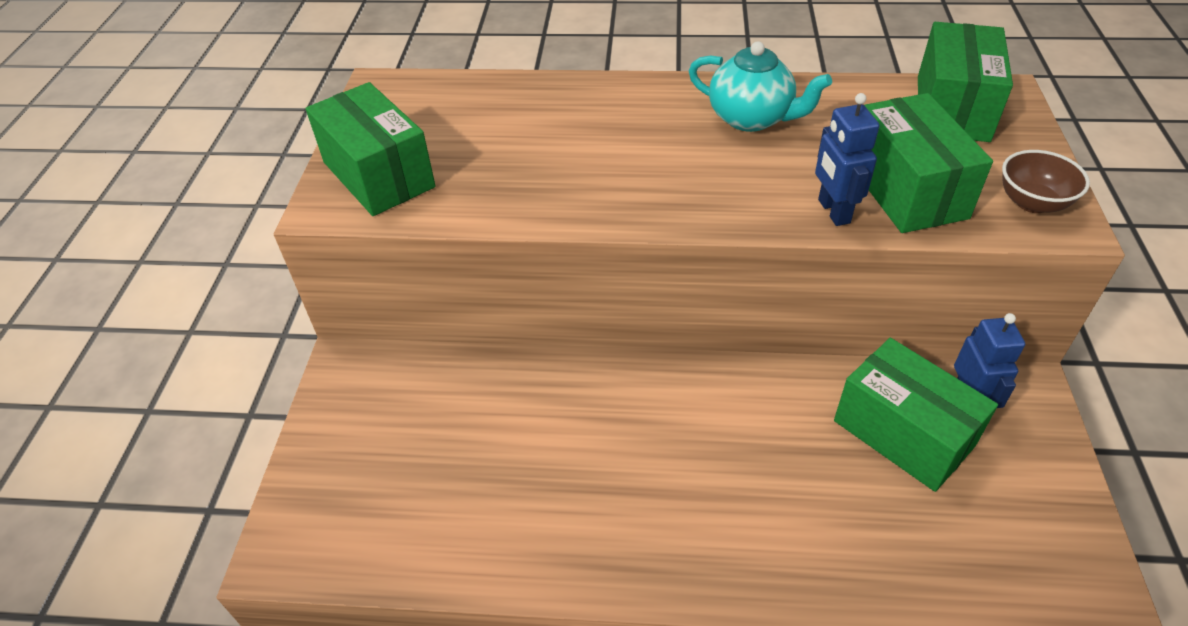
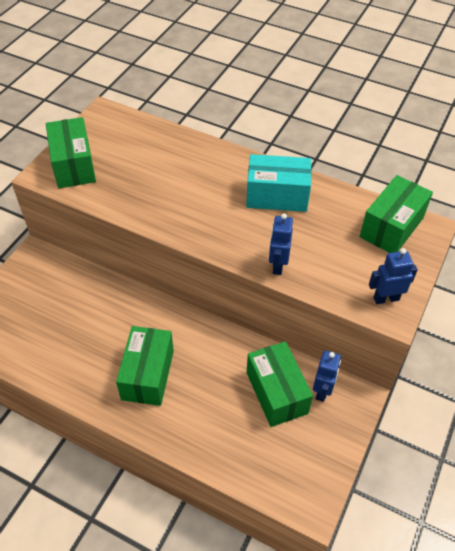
camera: 20 degrees right, 5 degrees up
turquoise teapot [689,41,832,132] -> turquoise box [246,154,312,212]
green box [864,93,993,233] -> green box moved to [116,326,174,406]
brown bowl [1002,150,1090,213] -> blue robot [369,248,418,304]

